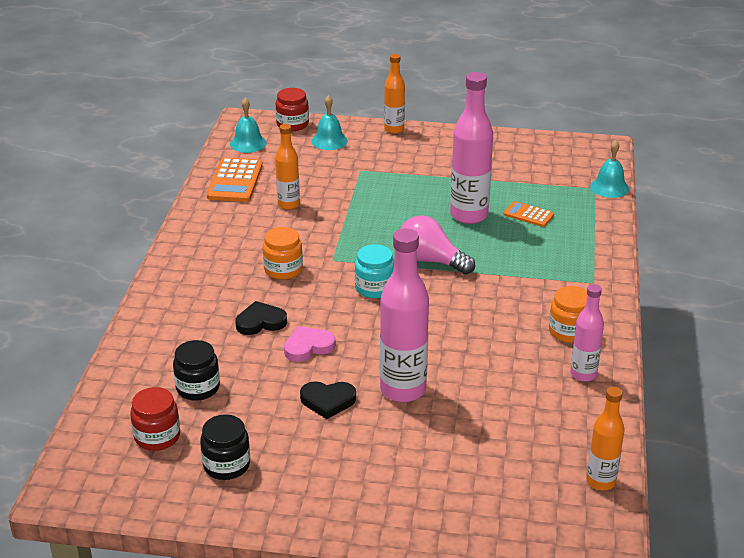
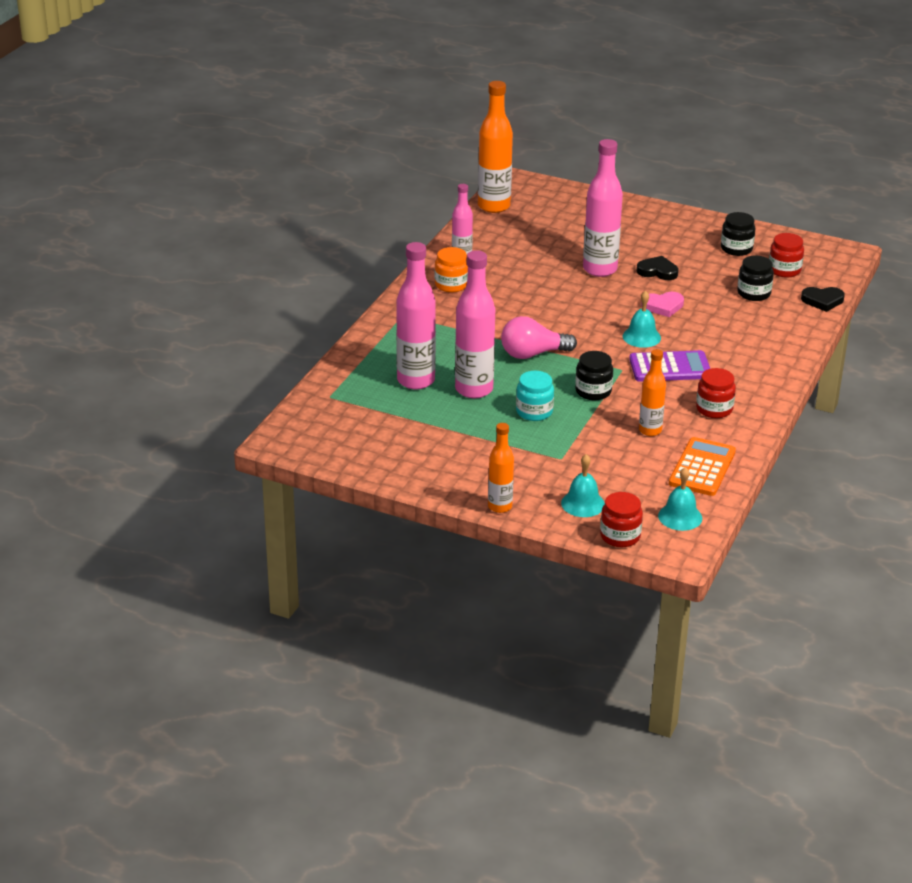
camera: 165 degrees left, 0 degrees up
black heart [235,301,287,335] -> black heart moved to [801,287,845,312]
orange jar [263,227,303,280] -> purple calculator [629,350,710,382]
turquoise jar [355,244,394,298] -> turquoise jar moved to [516,371,554,421]
pink light bulb [400,215,475,275] -> pink light bulb turned 120 degrees clockwise [501,316,577,359]
orange calculator [503,201,554,227] -> pink bottle [396,242,436,390]
orange bottle [587,387,625,490] -> orange bottle [478,81,513,213], size x1.71
turquoise bell [590,140,629,198] -> turquoise bell moved to [623,291,661,348]
none -> black jar [575,351,613,400]
none -> red jar [696,368,736,418]

